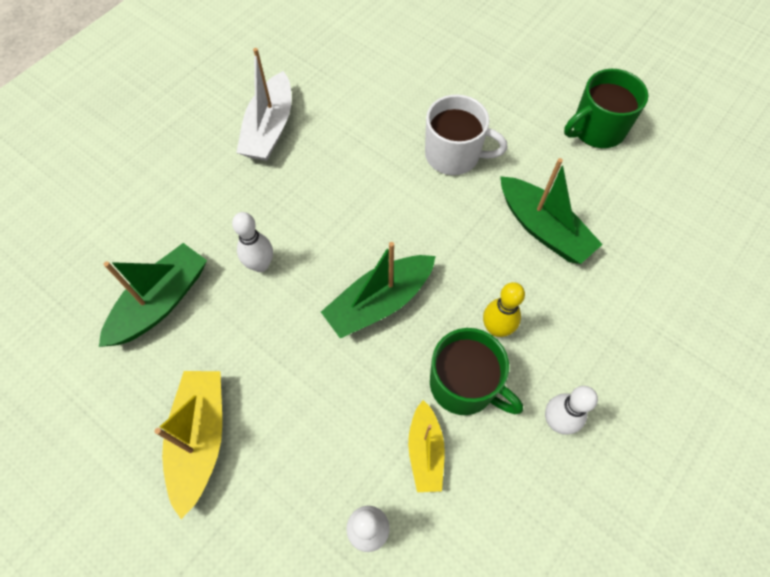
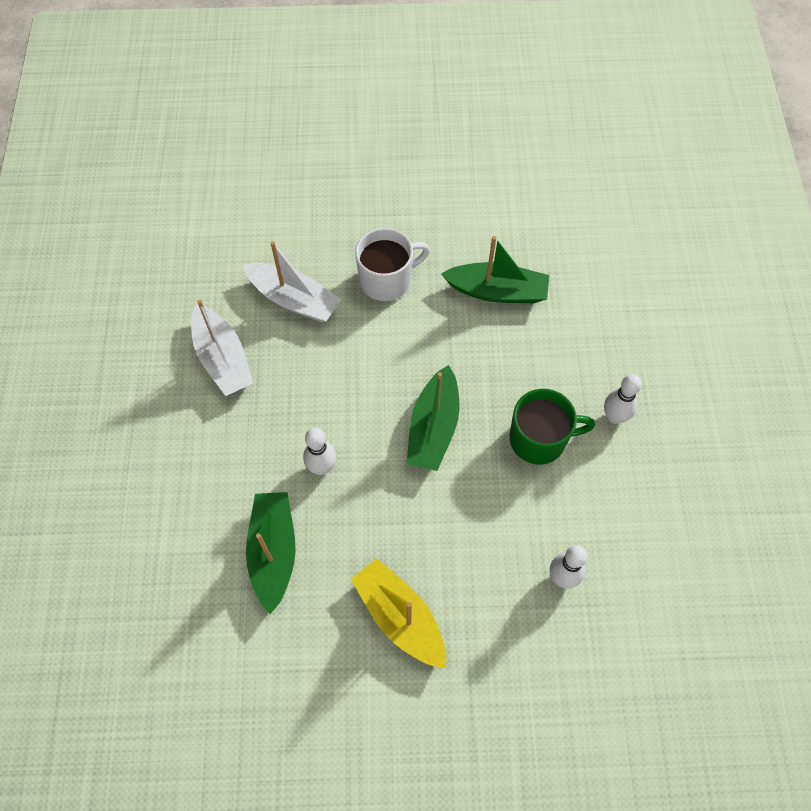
camera: 40 degrees left, 0 degrees up
yellow boat [408,400,445,492] -> none
yellow bowling pin [483,282,525,337] -> none
green mug [564,69,648,148] -> none
none -> white boat [243,241,342,322]

